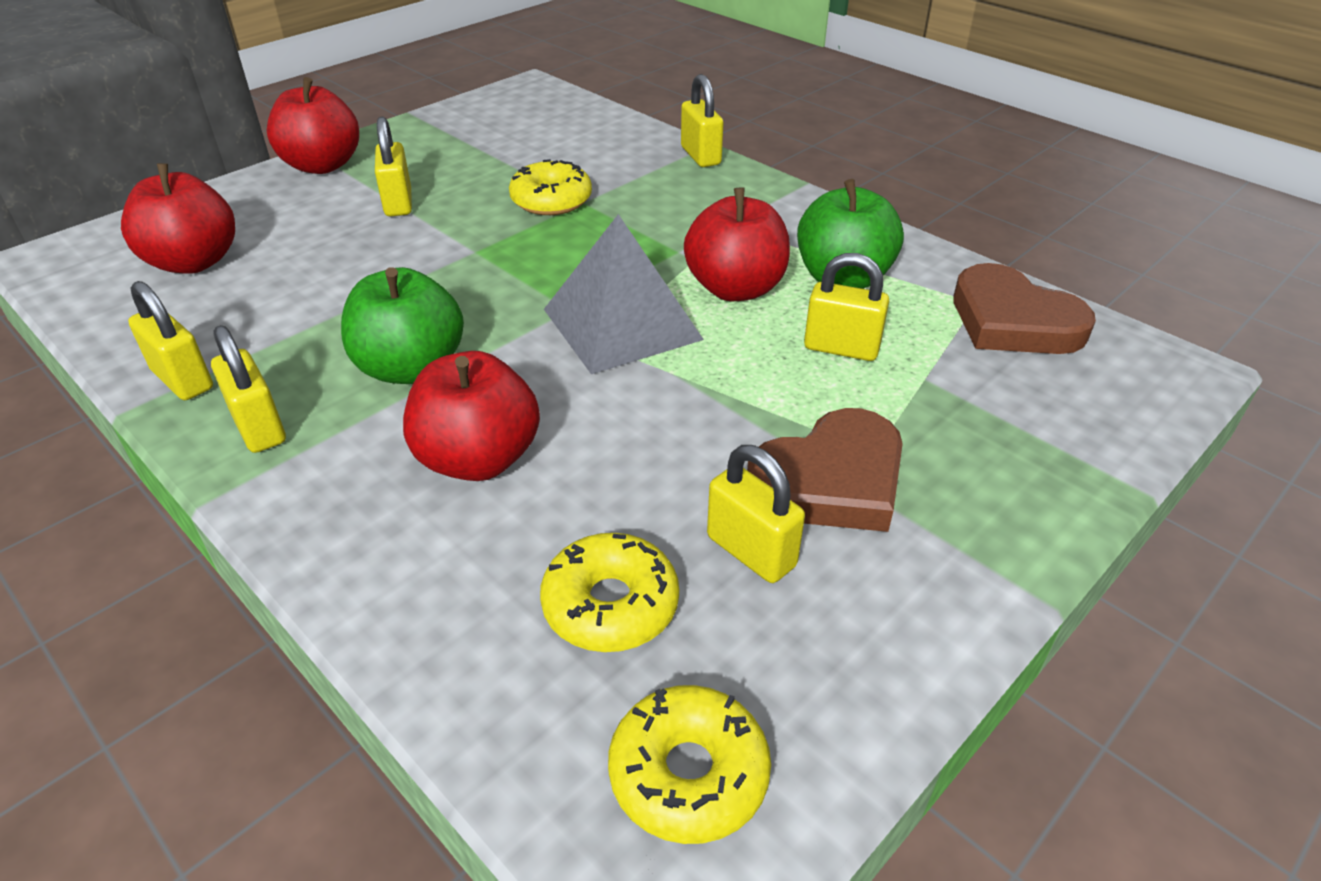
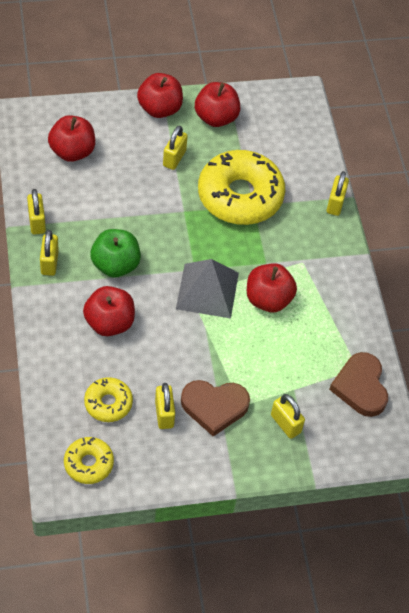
camera: 30 degrees right, 15 degrees up
yellow donut [509,159,592,215] -> yellow donut [198,150,285,225], size x2.02
green apple [797,179,904,289] -> none
yellow padlock [804,253,889,361] -> yellow padlock moved to [271,394,305,439]
none -> red apple [195,82,240,127]

